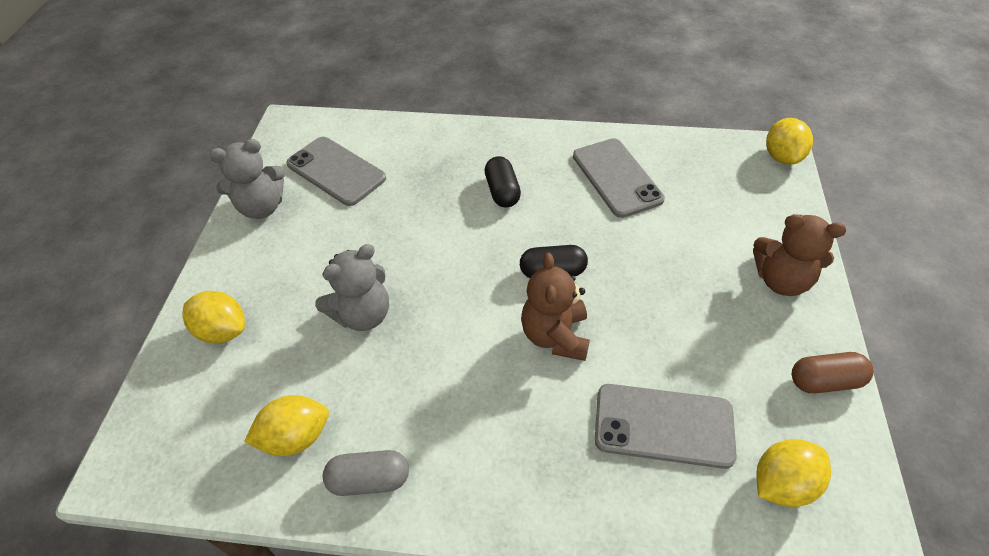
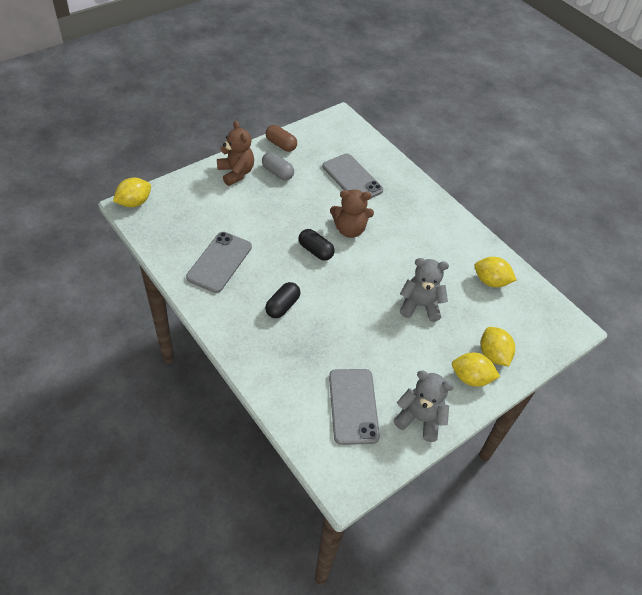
camera: 140 degrees left, 0 degrees up
grey capsule [323,450,409,496] -> grey capsule moved to [262,152,294,180]
brown teddy bear [521,253,590,361] -> brown teddy bear turned 45 degrees clockwise [330,189,374,238]
yellow lemon [756,439,831,507] -> yellow lemon moved to [452,352,500,387]

